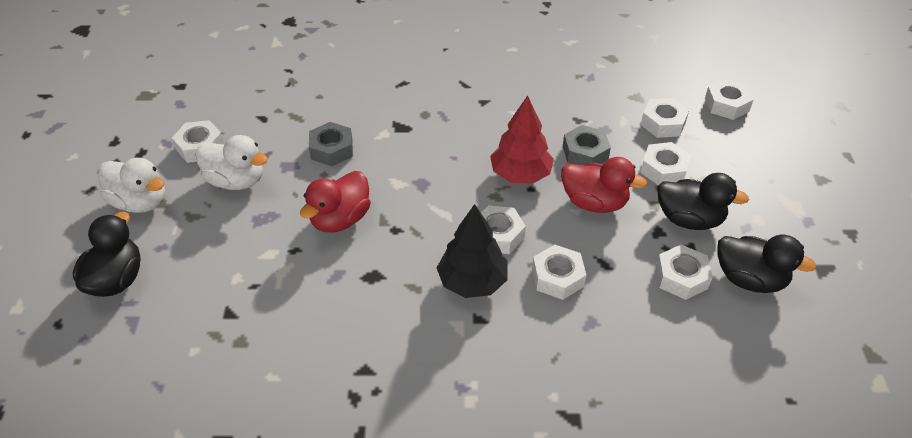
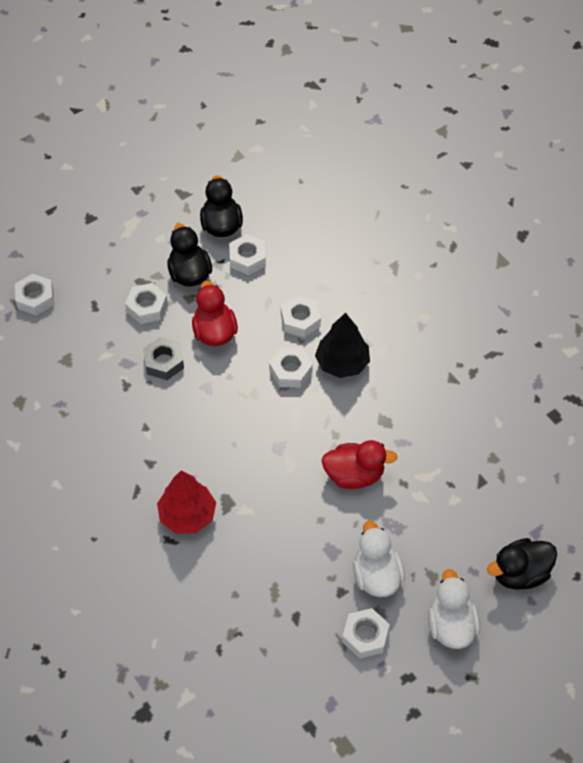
camera: 125 degrees left, 10 degrees up
grey nut [309,122,353,166] -> none
red tree [490,95,554,184] -> red tree moved to [157,471,216,534]
white nut [641,98,689,138] -> none

